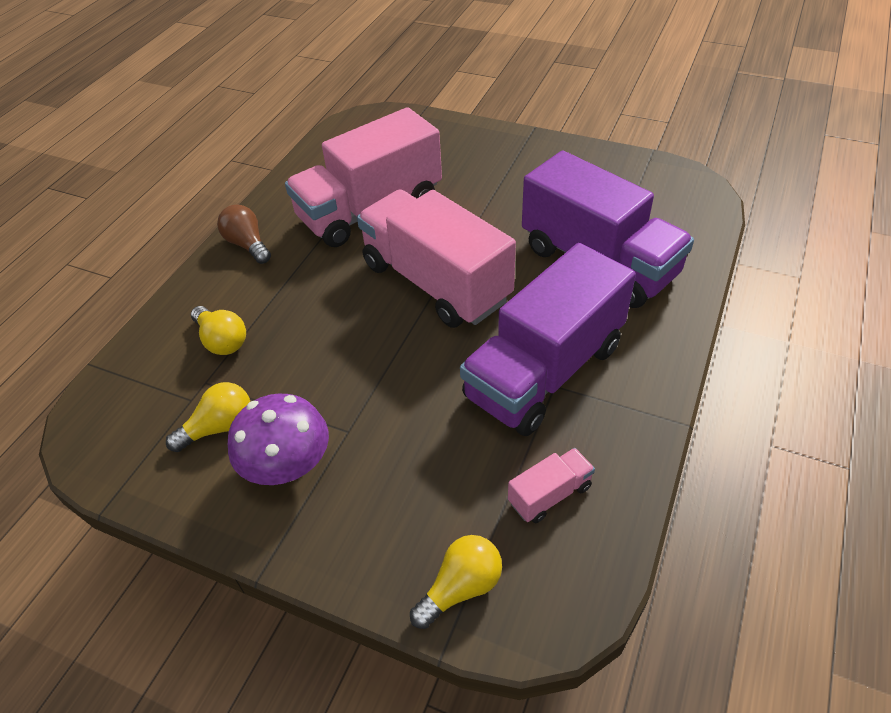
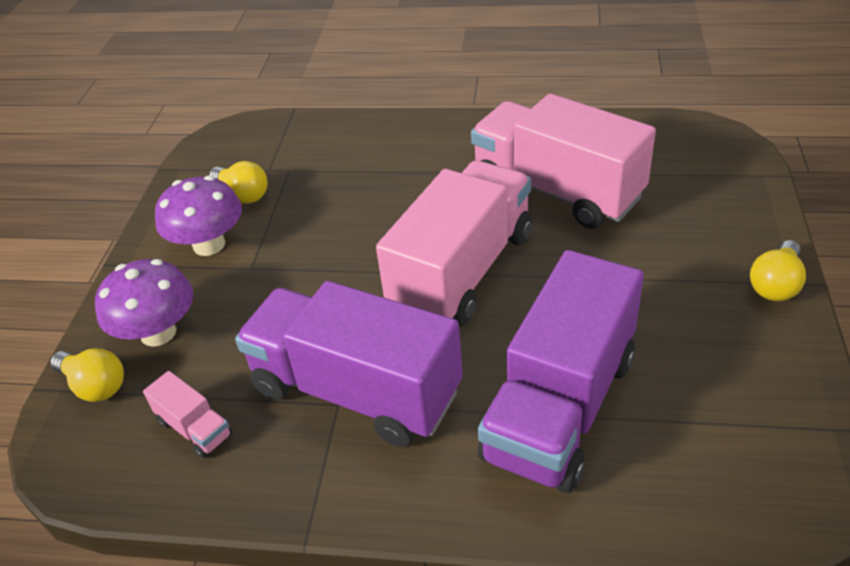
camera: 75 degrees right, 5 degrees down
yellow light bulb [191,306,246,355] -> yellow light bulb moved to [750,240,806,301]
brown light bulb [217,205,271,264] -> none
none -> purple mushroom [95,259,193,347]

